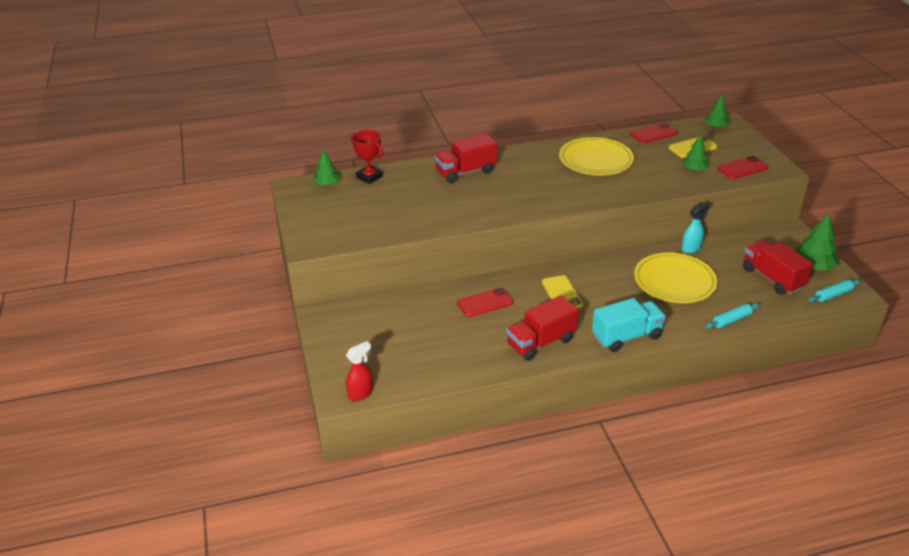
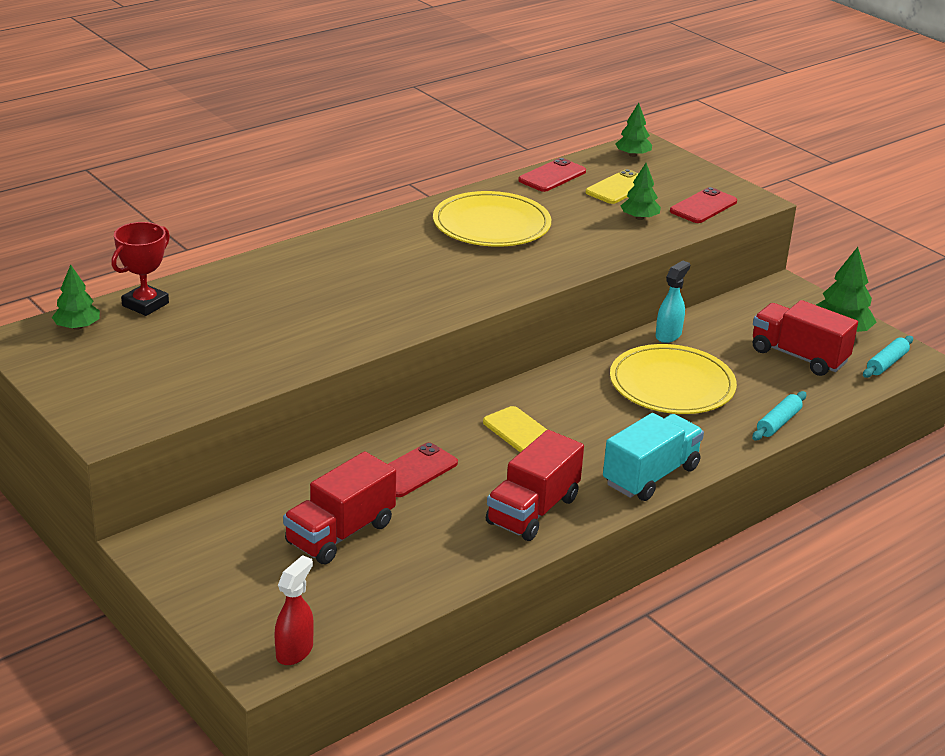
camera: 25 degrees left, 5 degrees down
red trophy [351,130,384,184] -> red trophy turned 75 degrees counterclockwise [111,222,170,316]
red truck [434,133,497,183] -> red truck moved to [283,451,396,564]

